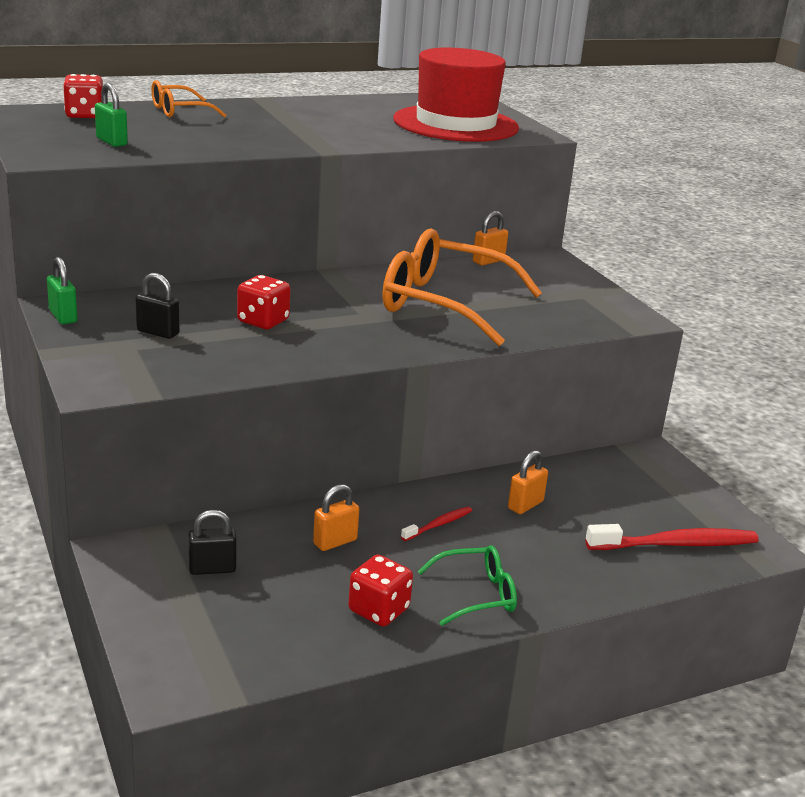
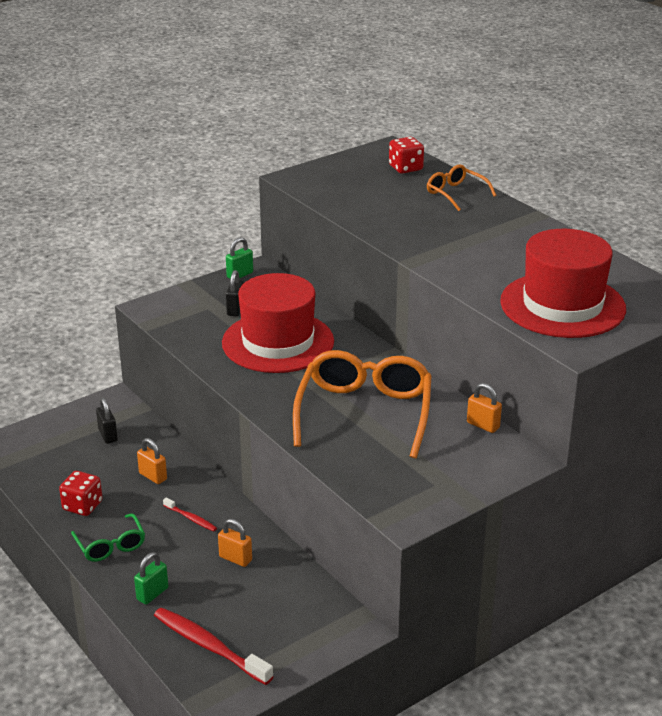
camera: 80 degrees right, 5 degrees up
green padlock [95,83,128,147] -> green padlock moved to [134,552,168,605]
red dice [237,275,290,329] -> red hat [222,273,334,373]
red toothbrush [585,524,759,550] -> red toothbrush turned 150 degrees clockwise [154,608,274,685]

